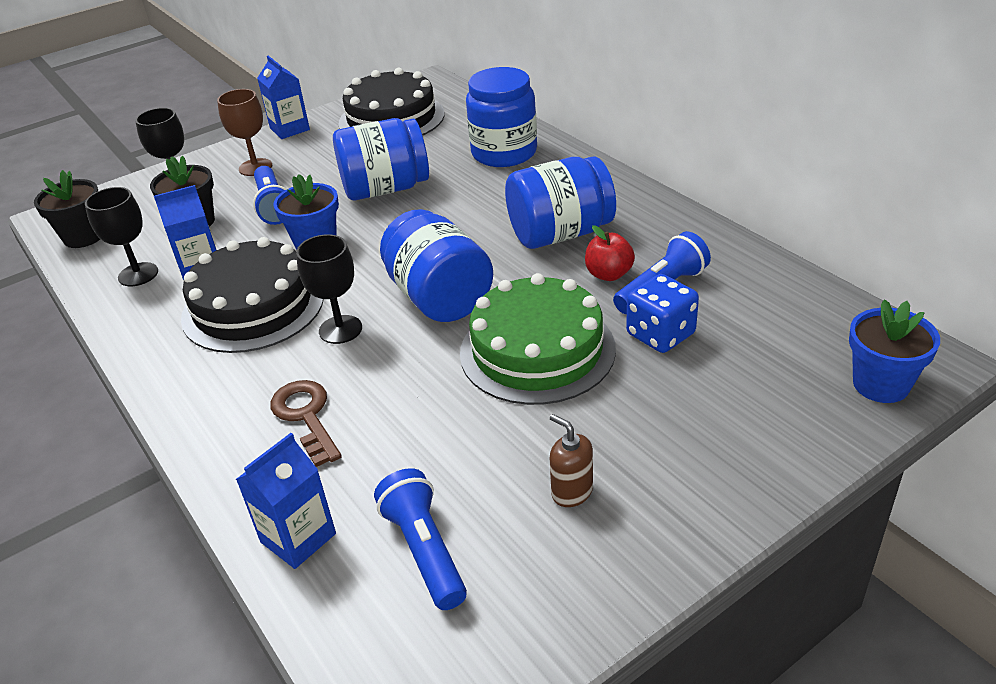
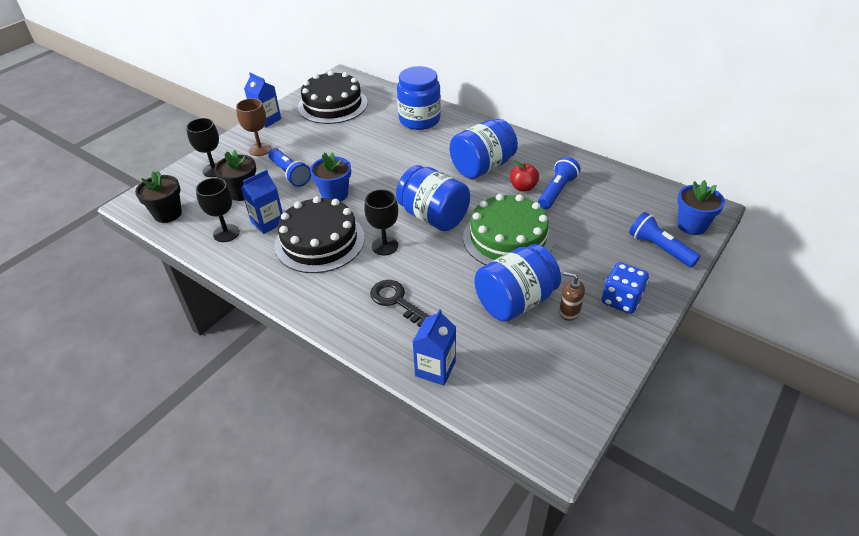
camera: 20 degrees left, 5 degrees up
brown key [270,380,342,467] -> black key [370,280,429,327]
blue jar [333,118,429,200] -> blue jar moved to [474,244,561,322]
blue flashlight [374,468,467,610] -> blue flashlight moved to [629,212,700,267]
blue dice [626,274,699,353] -> blue dice moved to [602,262,649,314]

